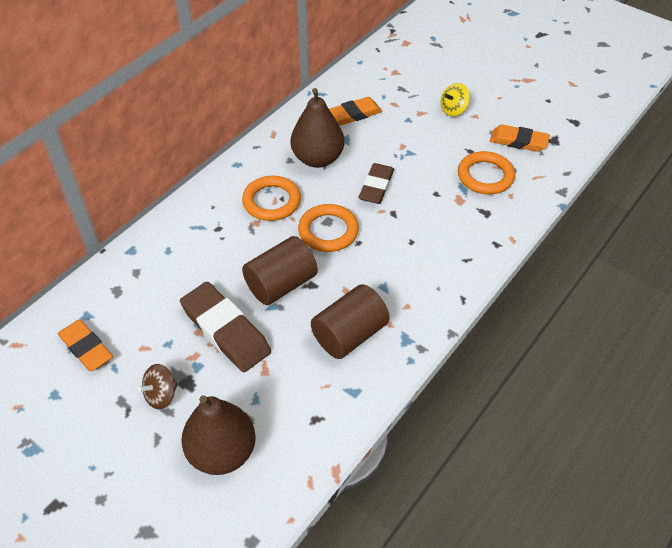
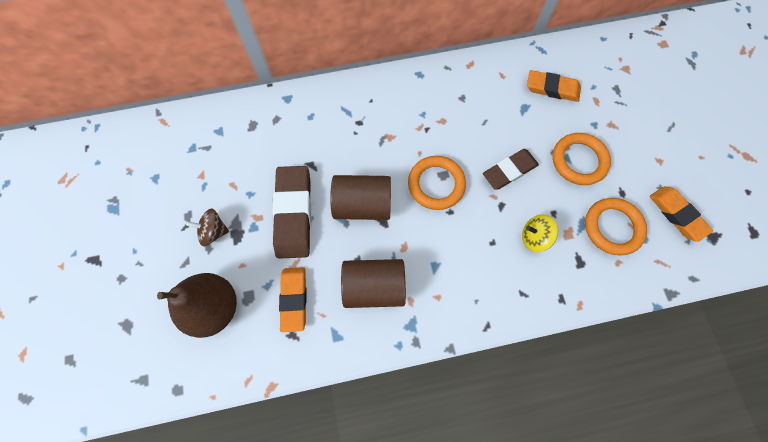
camera: 40 degrees right, 20 degrees up
orange eraser [58,319,113,371] -> orange eraser moved to [279,267,307,332]
orange ring [242,176,301,221] -> orange ring moved to [553,133,611,185]
brown pear [291,88,344,168] -> none
yellow spinning top [441,83,470,116] -> yellow spinning top moved to [522,215,558,252]

